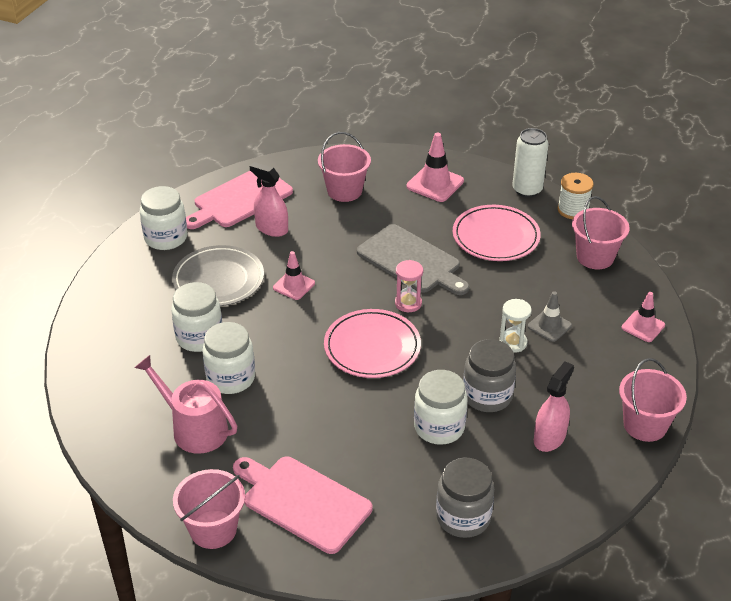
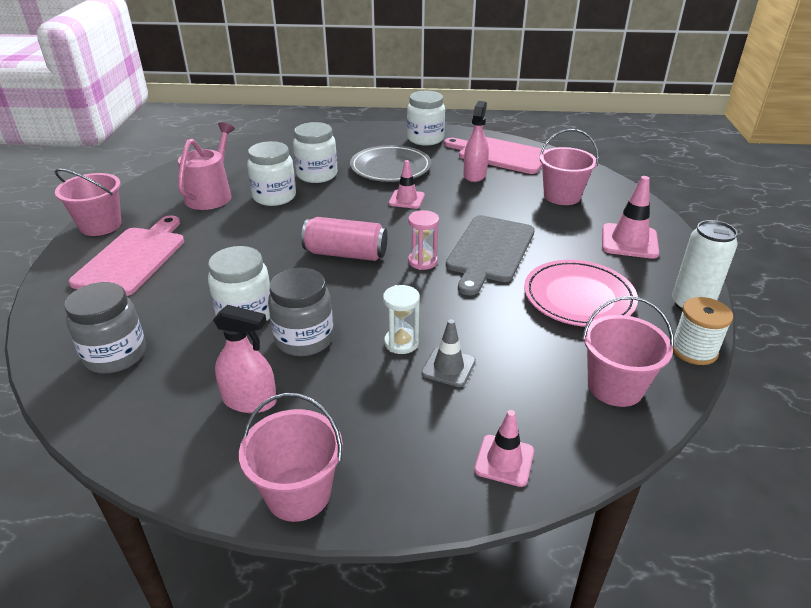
camera: 70 degrees right, 5 degrees down
pink plate [324,309,421,378] -> pink can [301,217,387,261]

